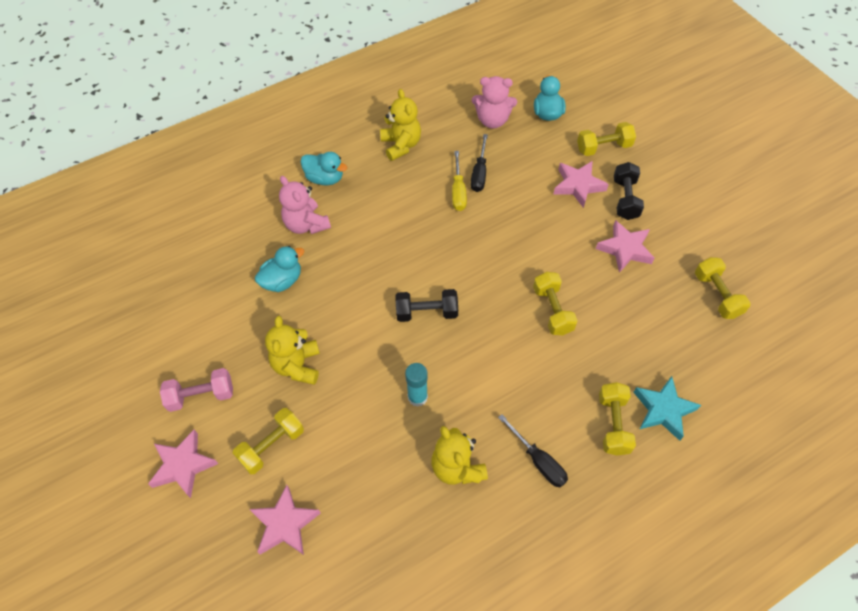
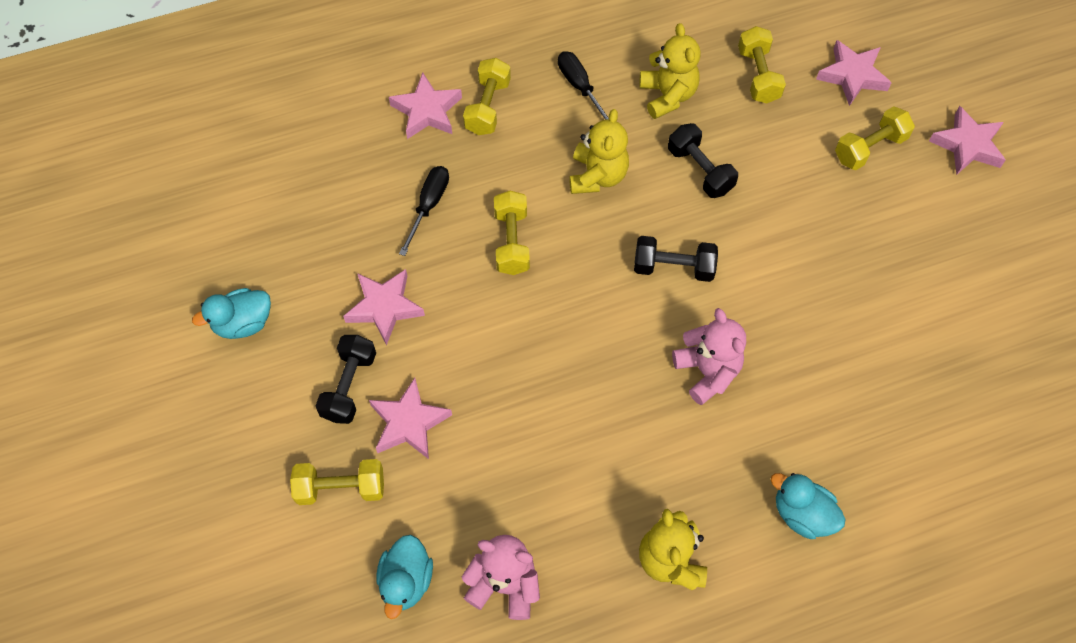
camera: 170 degrees left, 5 degrees up
pink dumbbell [160,368,233,412] -> none
turquoise duck [255,246,305,292] -> turquoise duck moved to [192,288,271,339]
yellow teddy bear [265,316,320,385] -> yellow teddy bear moved to [569,109,629,194]
pink teddy bear [279,176,331,234] -> pink teddy bear moved to [672,308,746,405]
turquoise glue stick [405,363,428,407] -> black dumbbell [668,123,738,198]
yellow screwdriver [452,151,467,211] -> none
black screwdriver [471,134,488,192] -> black screwdriver moved to [399,166,449,256]
turquoise star [633,376,701,441] -> pink star [389,73,462,139]
yellow dumbbell [695,257,751,319] -> yellow dumbbell moved to [738,26,786,103]

